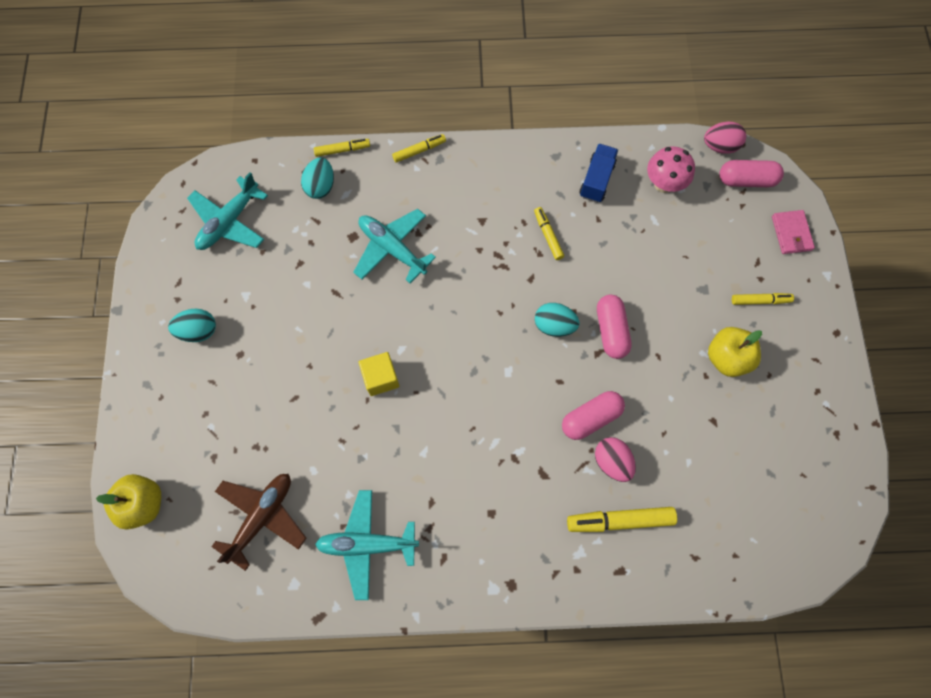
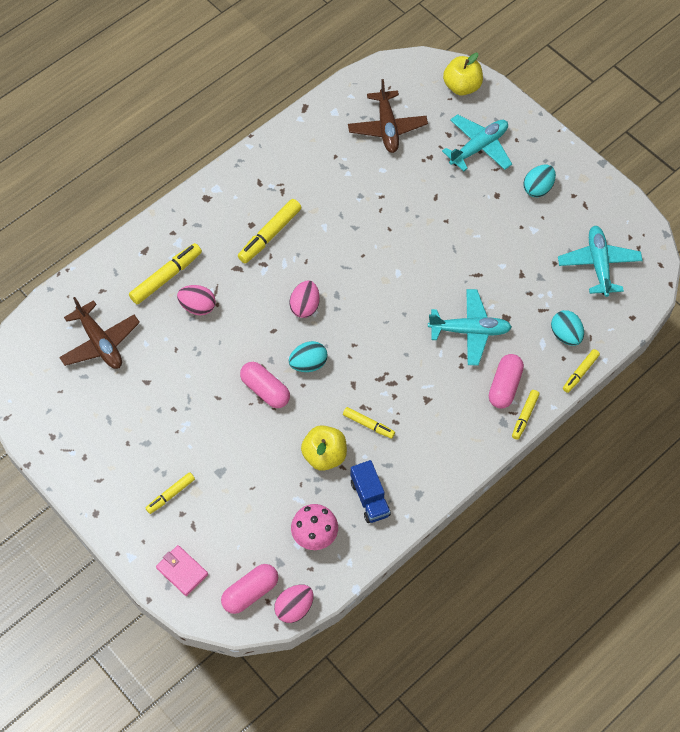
camera: 140 degrees right, 10 degrees down
turquoise plane [315,490,419,600] -> turquoise plane moved to [442,114,512,171]
yellow cube [359,352,399,396] -> none
pink capsule [562,391,625,440] -> pink capsule moved to [489,354,524,409]
yellow apple [708,327,762,377] -> yellow apple moved to [301,425,347,471]
none -> brown plane [59,297,140,369]
none -> yellow marker [238,199,302,263]
none -> pink egg [289,280,320,318]

